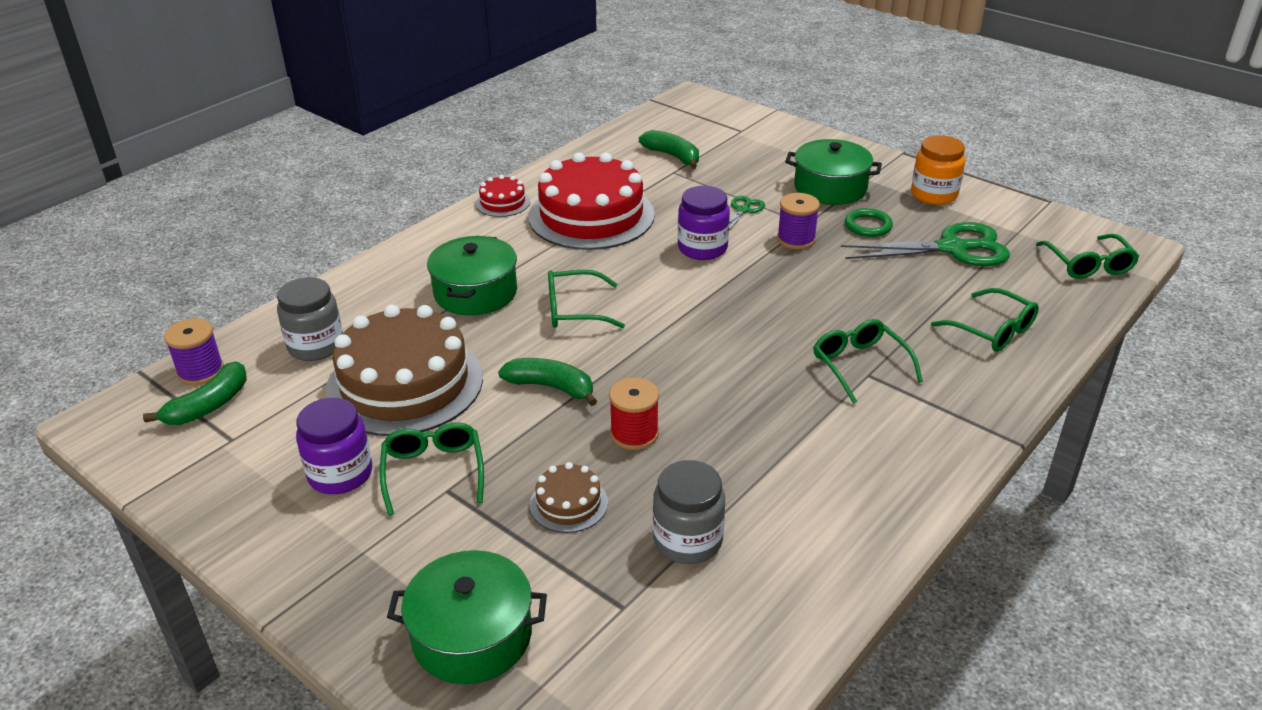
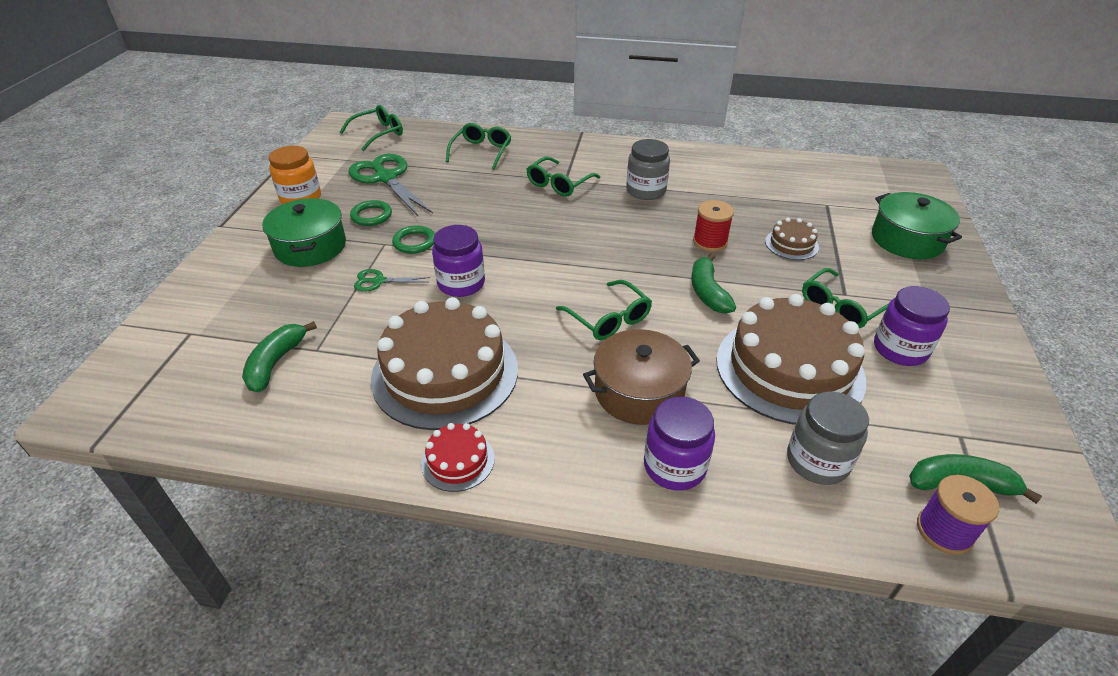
camera: 120 degrees left, 5 degrees up
green pot [427,236,517,316] -> brown pot [583,329,700,425]
red cake [528,153,655,250] -> brown cake [371,297,518,430]
grey jar [653,460,725,564] -> grey jar moved to [626,139,670,200]
purple spool [777,193,820,249] -> green ring [392,225,435,254]
none -> purple jar [644,396,715,491]

